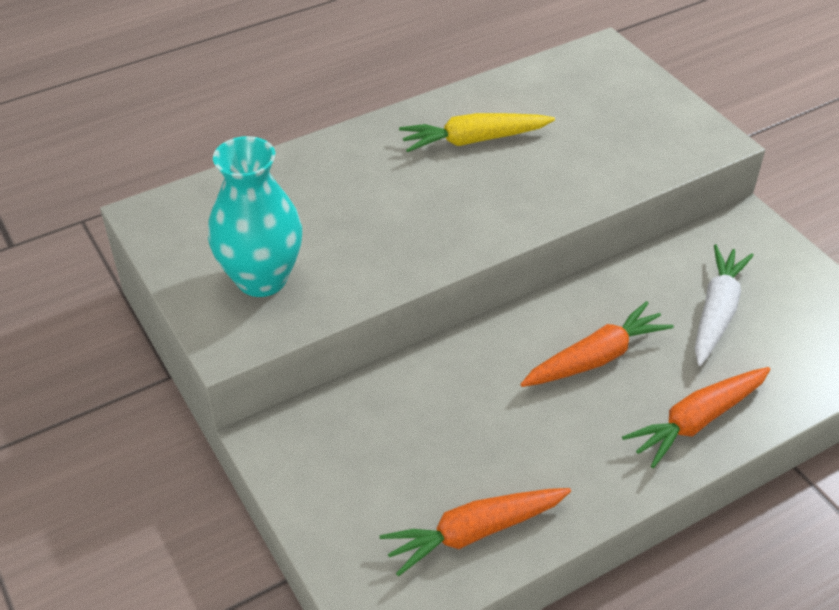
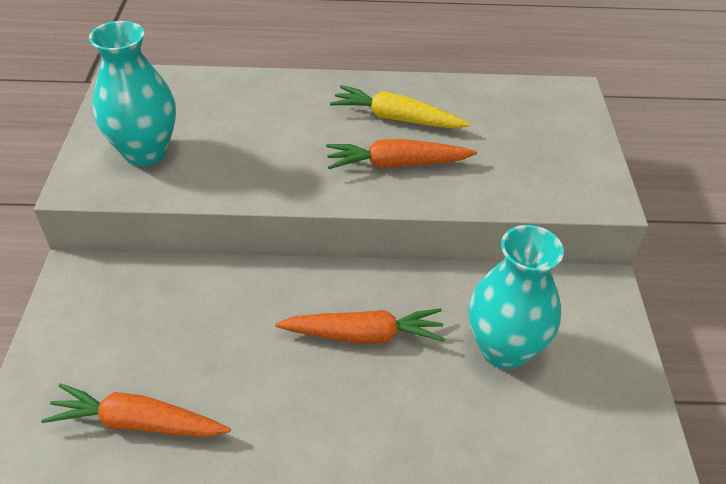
camera: 30 degrees right, 0 degrees up
orange carrot [622,367,771,468] -> orange carrot moved to [326,139,477,169]
white carrot [695,244,754,366] -> turquoise vase [468,225,564,369]

